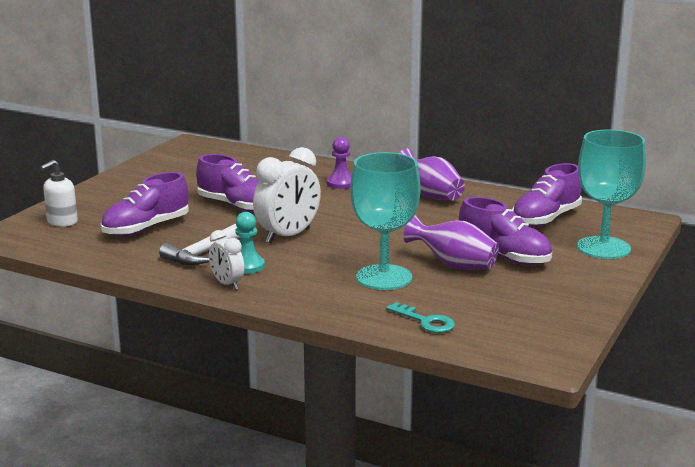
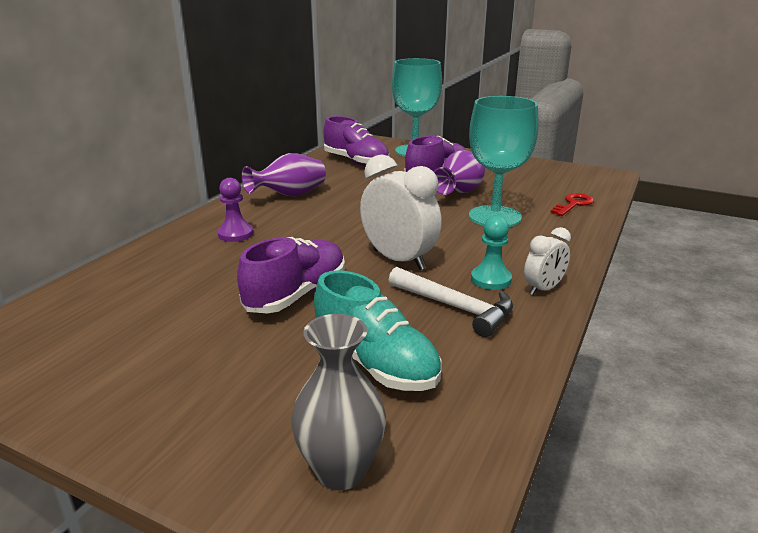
camera: 90 degrees left, 5 degrees up
white soap dispenser [40,160,78,227] -> grey vase [291,314,386,490]
purple shoe [100,172,189,237] -> turquoise shoe [314,270,441,391]
turquoise key [386,302,455,333] -> red key [551,193,594,216]

